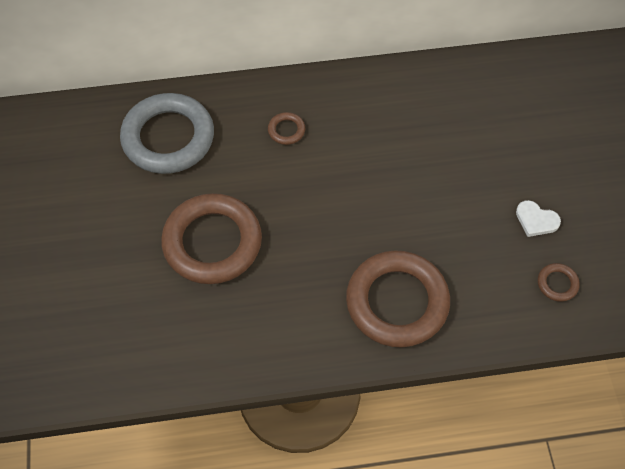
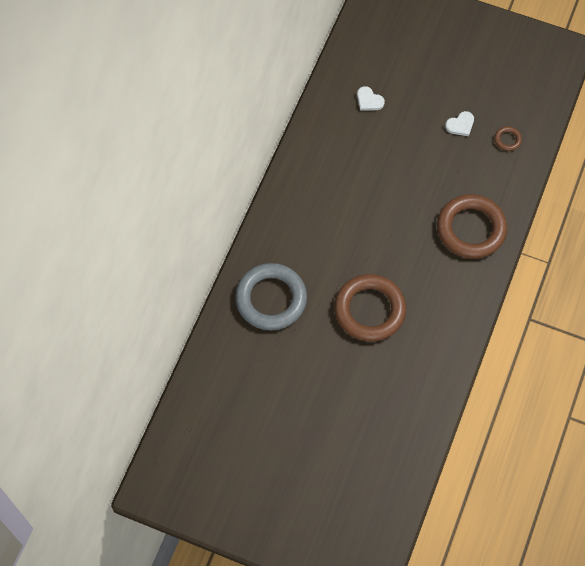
camera: 60 degrees left, 5 degrees up
brown ring [268,112,305,145] -> none
none -> white heart [357,86,385,111]

